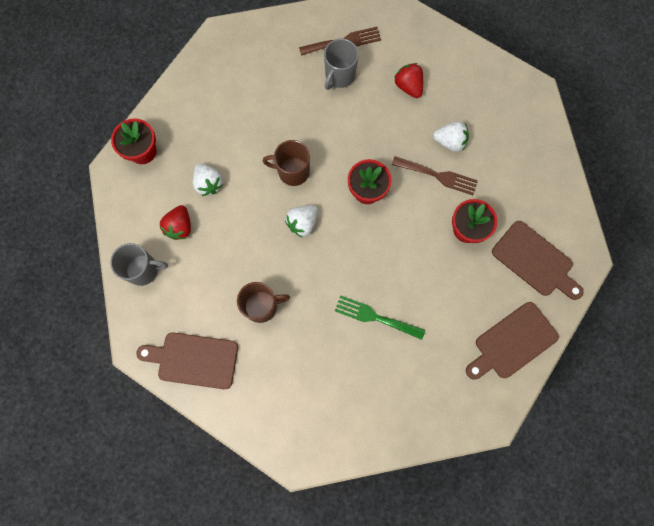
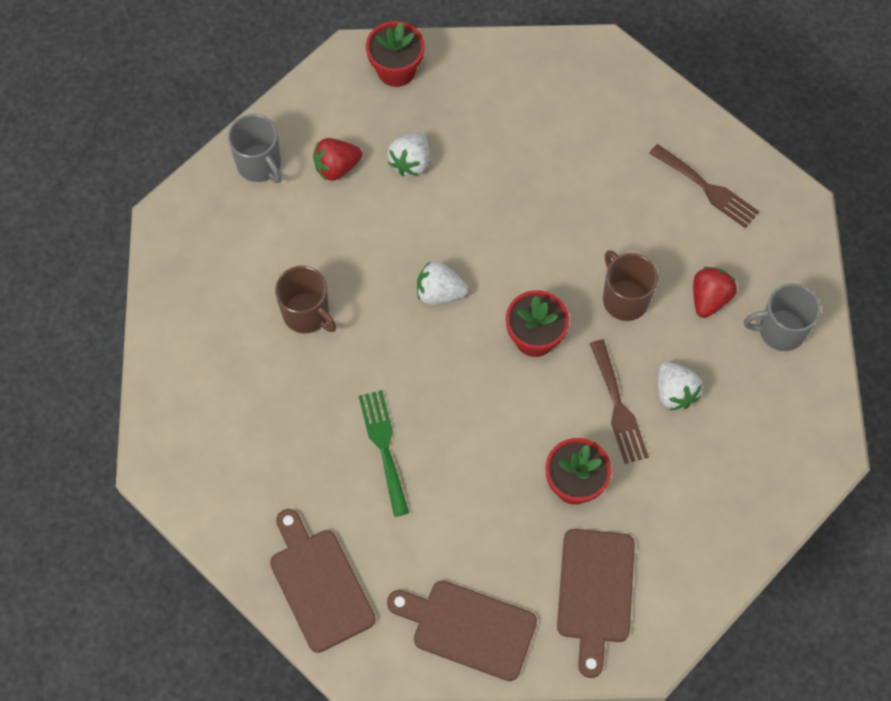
camera: 55 degrees right, 10 degrees down
brown cutting board [136,332,238,389] -> brown cutting board moved to [270,509,376,653]
brown mug [263,140,310,186] -> brown mug moved to [603,250,658,321]
grey mug [324,39,359,90] -> grey mug moved to [744,284,821,351]

